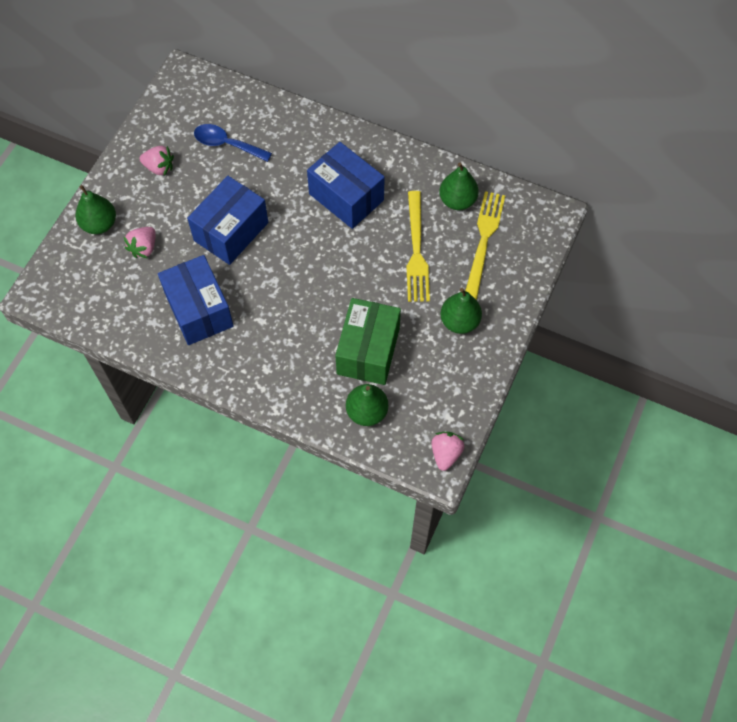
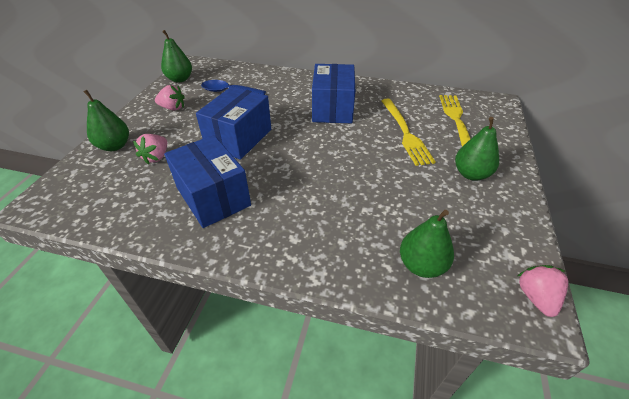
camera: 10 degrees left, 20 degrees down
blue box [307,142,385,229] -> blue box turned 60 degrees clockwise [312,64,355,123]
green box [335,298,401,385] -> none
green pear [439,162,479,210] -> green pear moved to [161,30,192,83]

